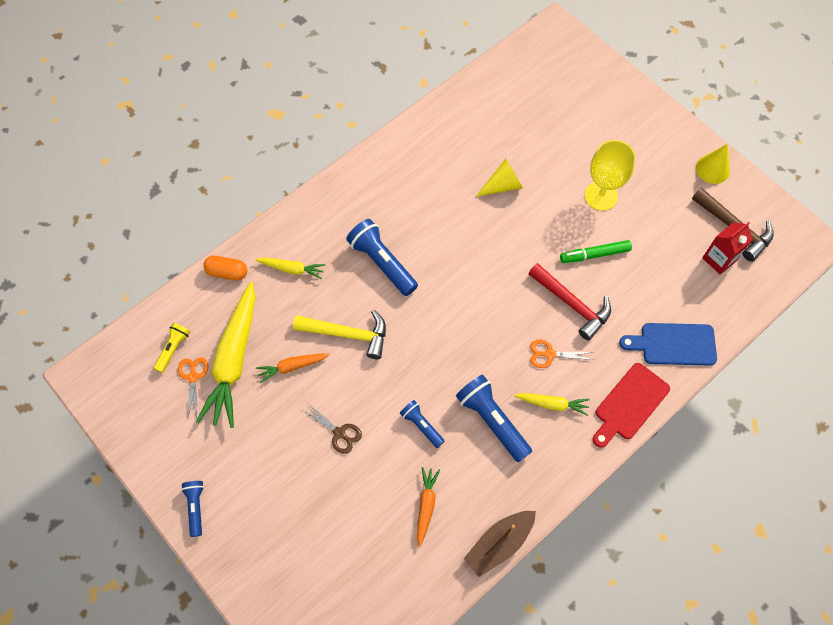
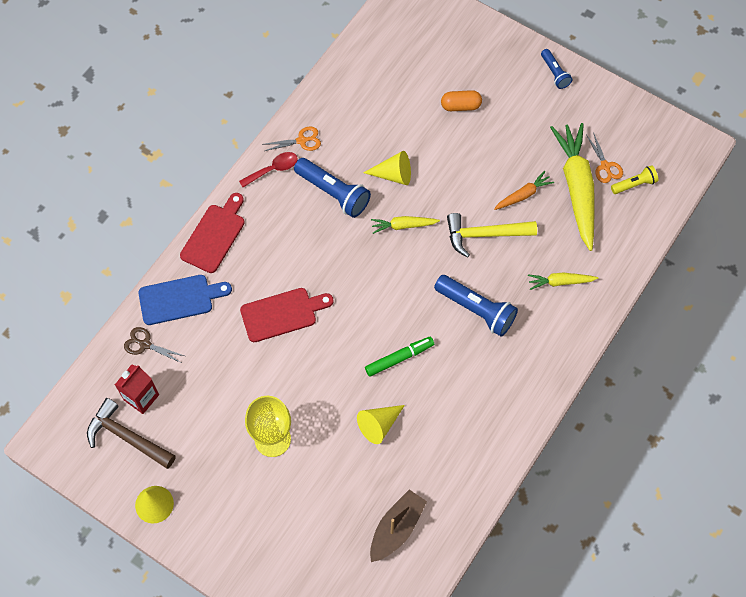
camera: 165 degrees right, 0 degrees up
yellow flashlight [154,323,190,373] -> yellow flashlight turned 120 degrees counterclockwise [611,165,658,194]
orange capsule [203,256,247,281] -> orange capsule moved to [441,90,482,111]
brown scissors [303,404,362,454] -> brown scissors moved to [124,327,184,363]
blue flashlight [400,400,445,448] -> yellow cone [363,151,411,185]
orange carrot [417,467,440,547] -> none
brown boat [463,511,536,577] -> brown boat moved to [370,489,427,562]
yellow carrot [514,393,590,416] -> yellow carrot moved to [371,216,440,234]
red hammer [528,263,611,341] -> red cutting board [240,288,334,342]
orange scissors [530,339,594,368] -> orange scissors moved to [265,126,321,151]
green marker [560,240,632,263] -> green marker moved to [365,337,434,377]
none -> red spoon [239,152,298,187]

